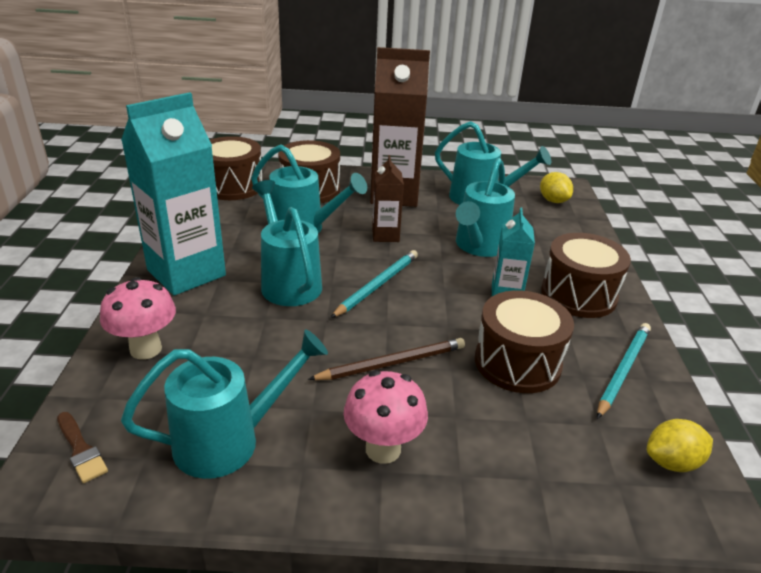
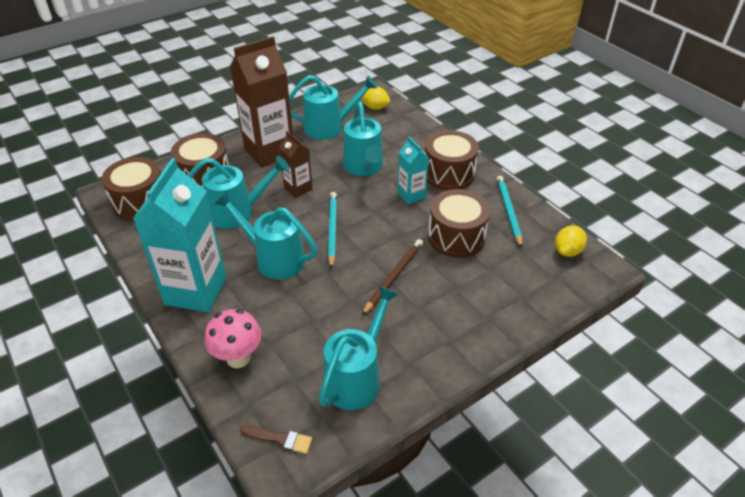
camera: 35 degrees left, 10 degrees up
pink mushroom [344,370,428,464] -> none

